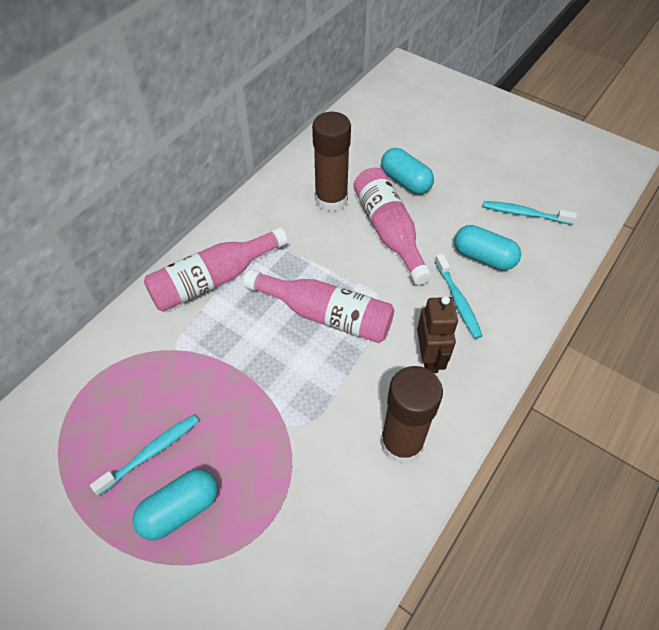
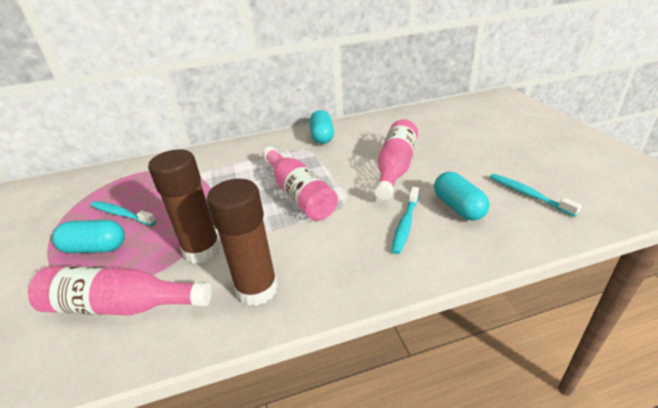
camera: 40 degrees right, 20 degrees down
turquoise toothbrush [90,414,199,496] -> turquoise toothbrush turned 150 degrees counterclockwise [91,201,156,226]
pink bottle [144,227,288,312] -> pink bottle moved to [28,266,212,315]
brown glue stick [312,112,351,212] -> brown glue stick moved to [148,149,221,264]
turquoise capsule [381,148,434,194] -> turquoise capsule moved to [310,110,334,144]
brown robot [417,296,458,373] -> none

